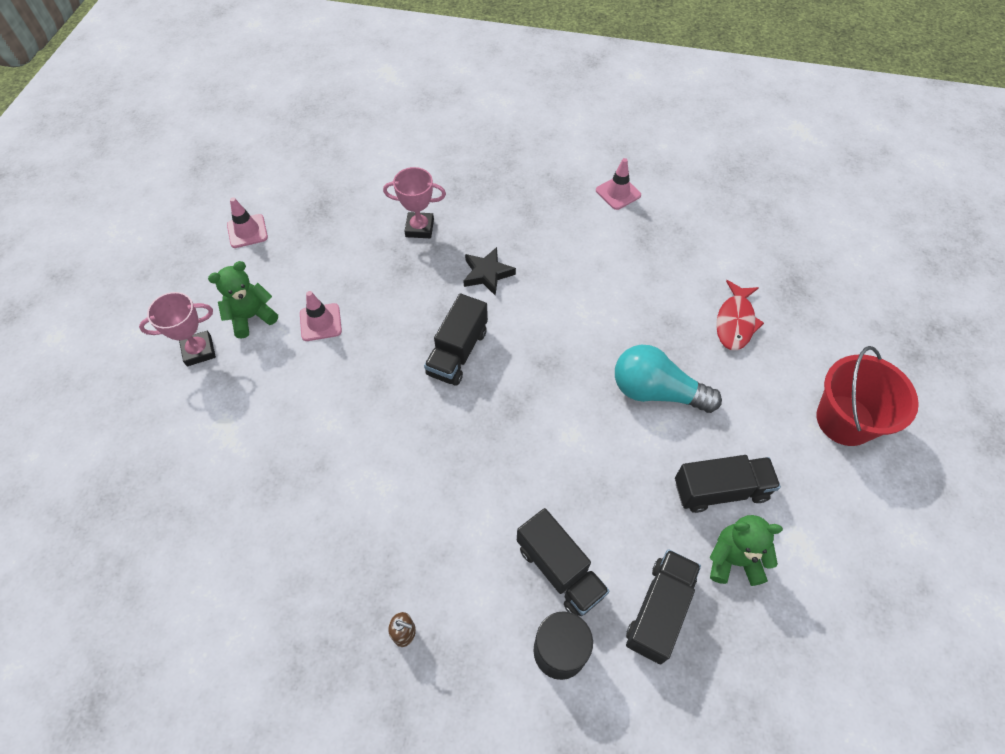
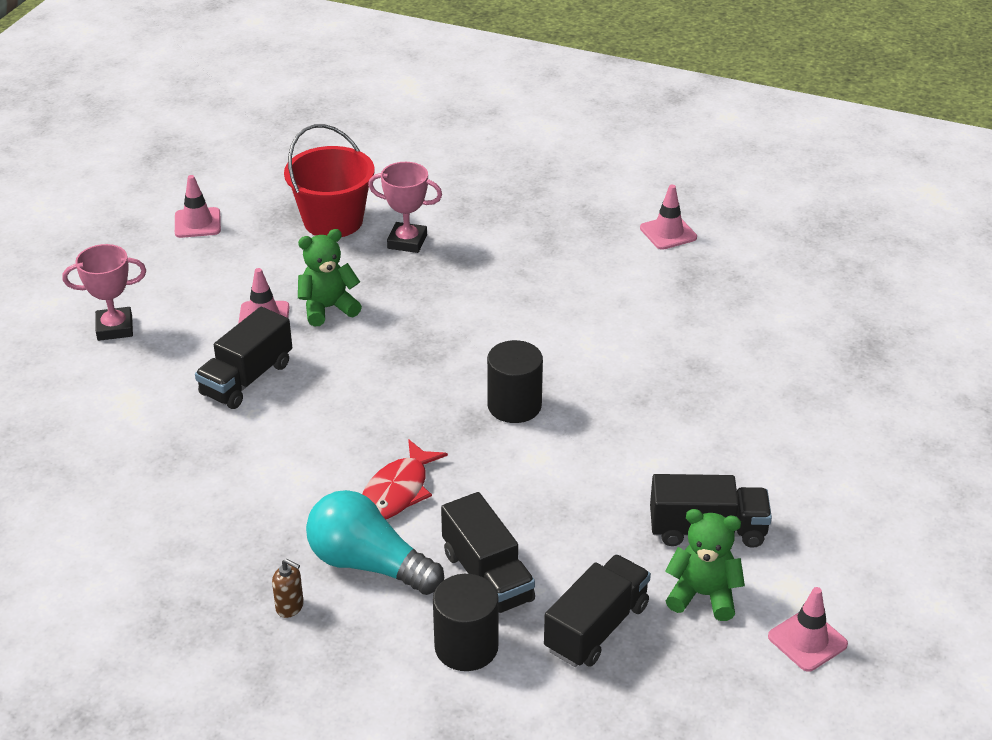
camera: 10 degrees right, 20 degrees down
green teddy bear [208,261,278,339] -> green teddy bear moved to [298,229,362,327]
black truck [424,294,488,386] -> black truck moved to [195,307,292,409]
black star [463,247,516,296] -> none
turquoise light bulb [615,345,722,413] -> turquoise light bulb moved to [306,490,444,595]
red fish [716,280,764,350] -> red fish moved to [362,439,448,519]
red bucket [816,346,919,446] -> red bucket moved to [284,124,375,237]
none -> black cylinder [487,340,543,423]
none -> pink traffic cone [768,587,848,672]

